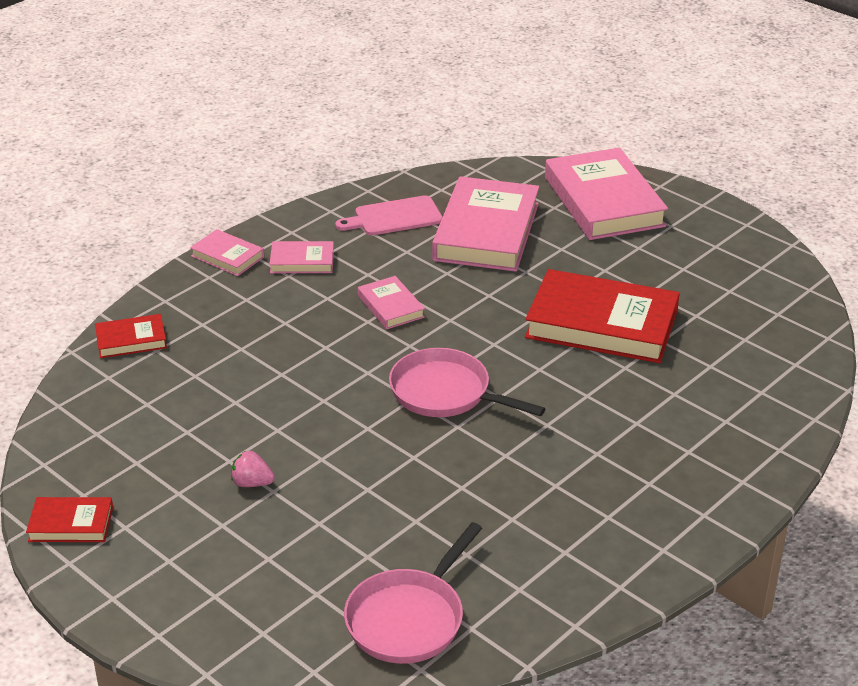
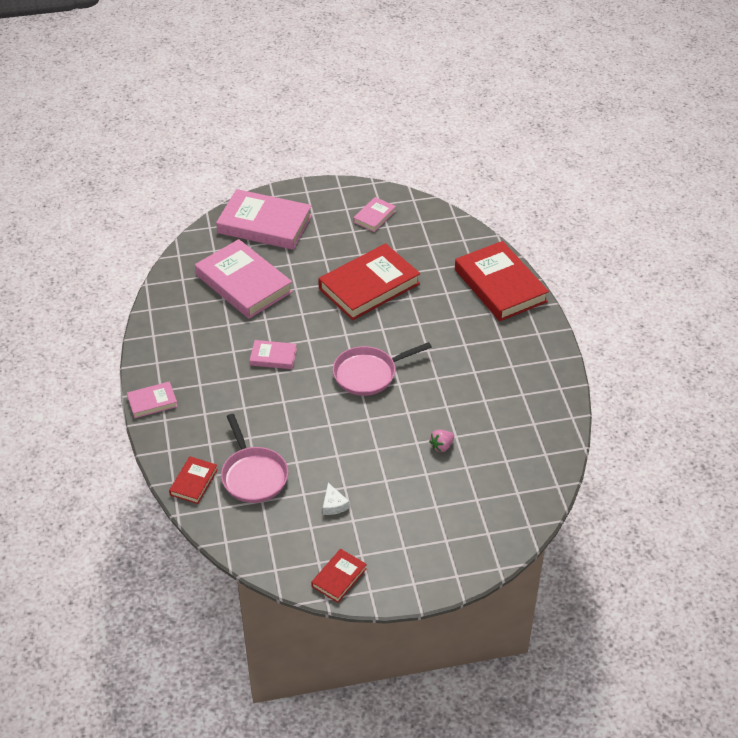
camera: 55 degrees left, 10 degrees up
pink strawberry [231,451,275,487] -> pink strawberry moved to [429,430,454,452]
pink book [269,241,334,273] -> pink book moved to [353,197,396,232]
pink cutting board [335,195,442,235] -> none
pink pan [344,522,482,664] -> pink pan moved to [221,414,288,503]
none -> white cheese [323,483,350,515]
none -> red book [455,241,549,321]

